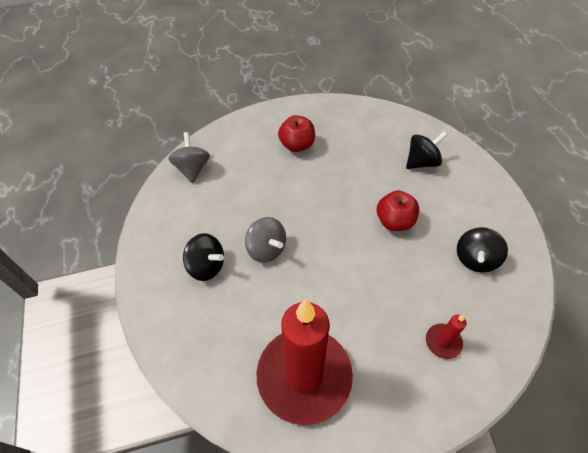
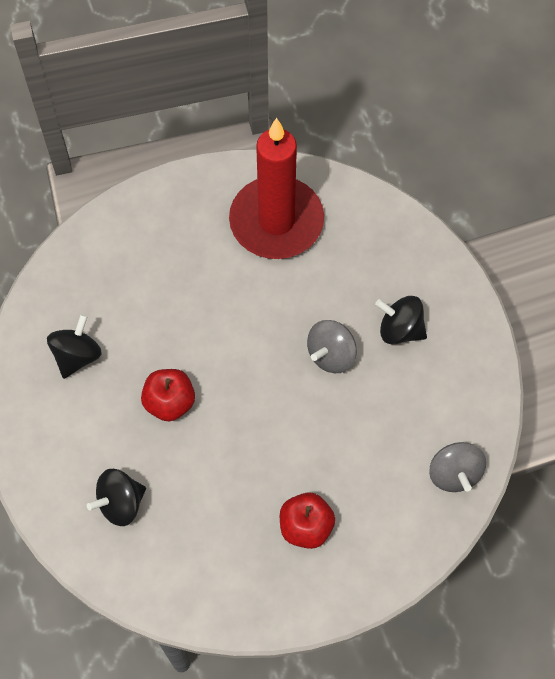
camera: 175 degrees right, 10 degrees up
grey spinning top [245,217,286,263] -> grey spinning top turned 90 degrees counterclockwise [307,320,357,373]
red candle [426,314,467,359] -> none

